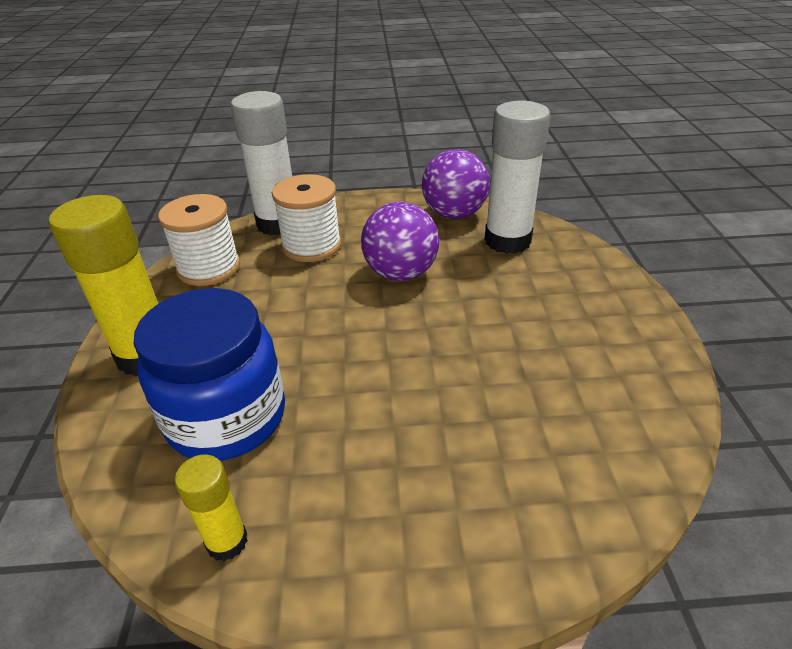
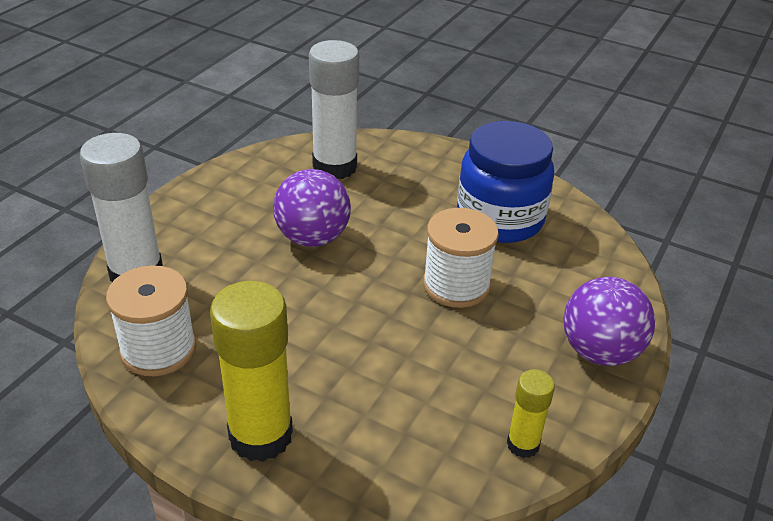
camera: 60 degrees left, 0 degrees up
blue jar [134,288,285,461] -> blue jar moved to [457,121,554,243]
white spool [272,174,341,262] -> white spool moved to [423,208,499,308]
purple ball [422,149,490,219] -> purple ball moved to [563,277,655,366]

